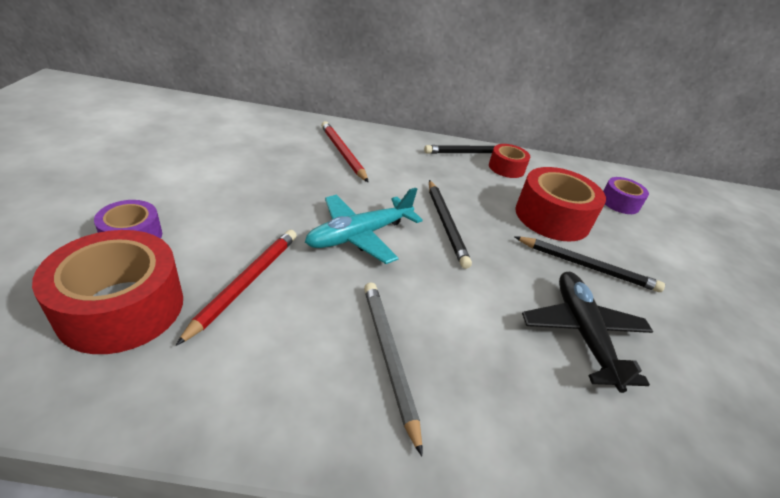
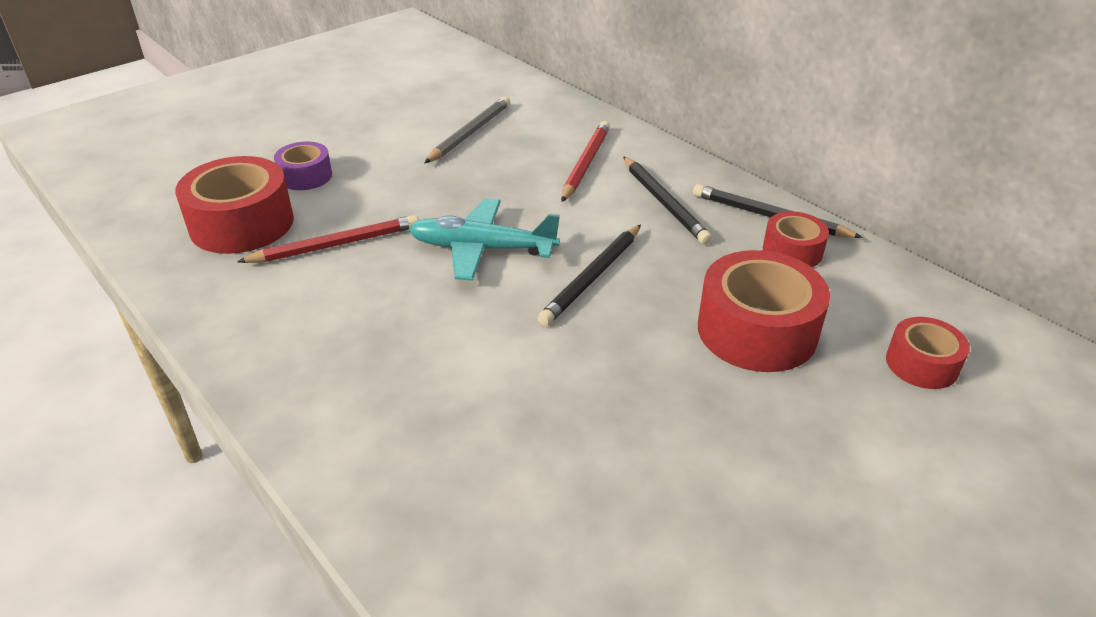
camera: 50 degrees right, 0 degrees up
grey pencil [364,282,422,456] -> grey pencil moved to [424,96,510,163]
black pencil [514,236,665,292] -> black pencil moved to [623,156,712,245]
black plane [522,272,653,393] -> none
purple tape [603,177,649,214] -> red tape [886,317,970,389]

